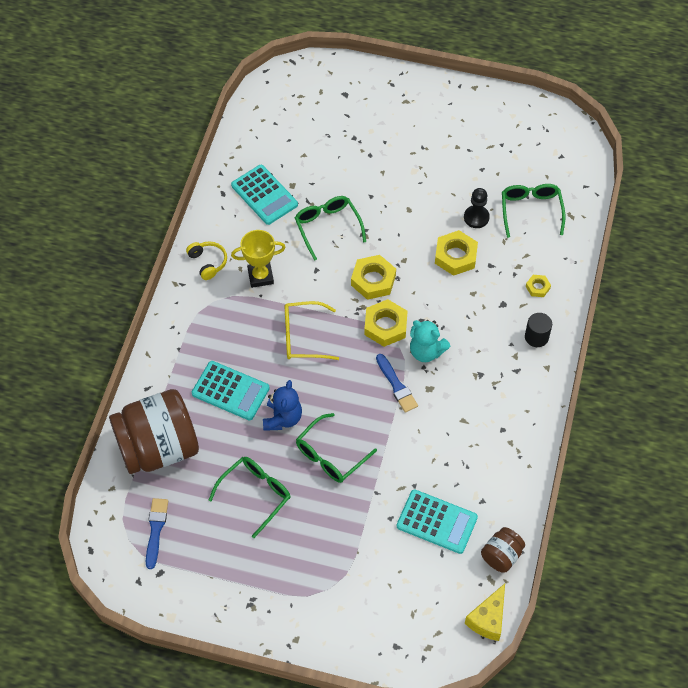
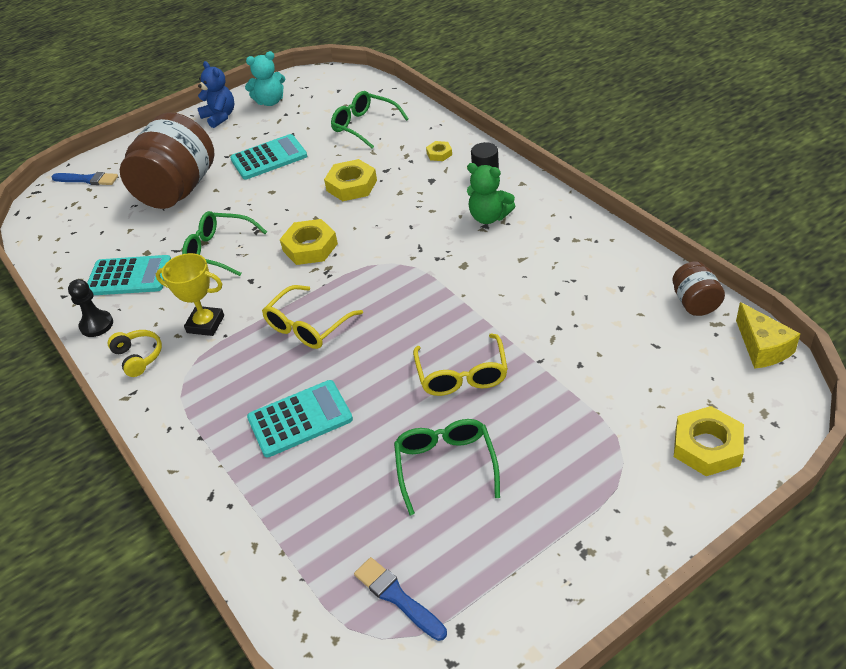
camera: 45 degrees left, 15 degrees down
brown jar [109,389,199,474] -> brown jar moved to [120,112,215,209]
yellow headphones [186,241,227,280] -> yellow headphones turned 45 degrees clockwise [108,330,162,377]
yellow trophy [231,230,286,288] -> yellow trophy turned 75 degrees clockwise [156,253,224,336]
blue teddy bear [263,380,302,431] -> blue teddy bear moved to [197,61,234,128]
green glasses [296,413,377,483] -> yellow glasses [413,333,508,396]
yellow nut [364,299,408,347] -> yellow nut moved to [674,406,744,476]
blue brush [376,354,418,413] -> blue brush moved to [51,172,118,185]
turquoise calculator [397,489,478,554] -> turquoise calculator moved to [230,134,307,180]
turquoise teddy bear [410,320,451,362] -> turquoise teddy bear moved to [245,51,285,106]
black pawn [464,188,490,228] -> black pawn moved to [68,279,113,337]
none -> green teddy bear [467,163,515,224]

